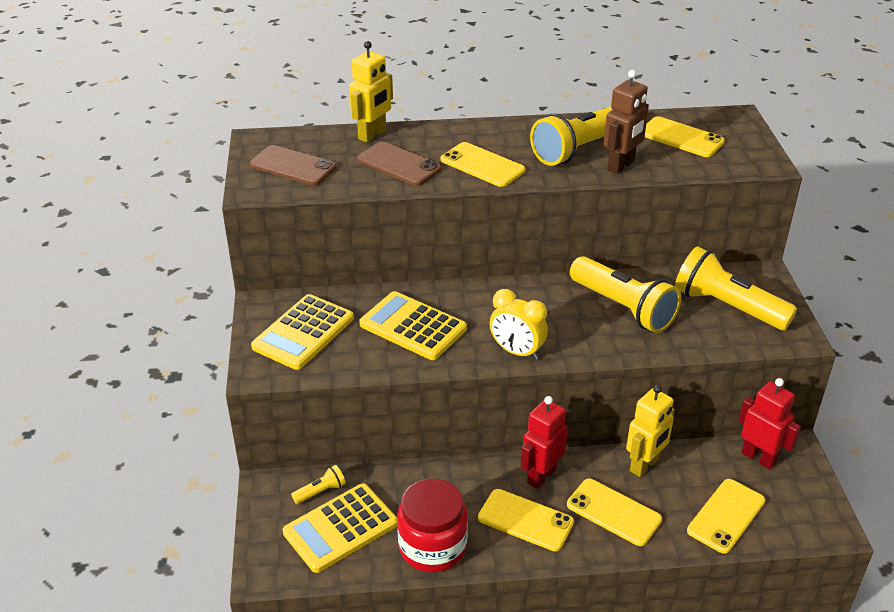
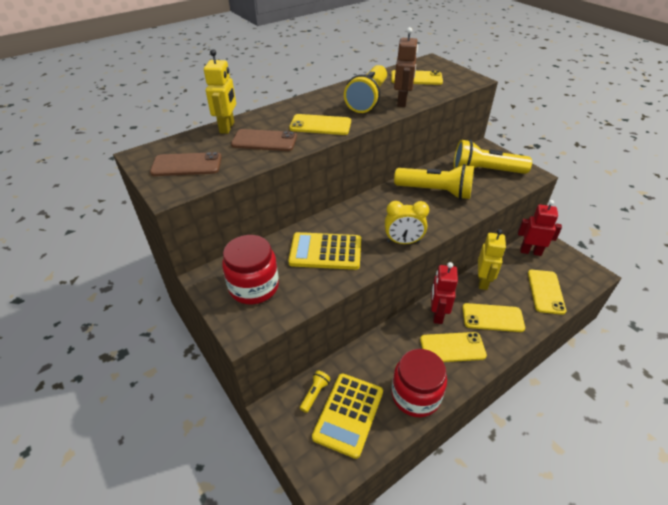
camera: 30 degrees left, 5 degrees up
yellow calculator [251,294,354,370] -> red jar [222,235,279,304]

